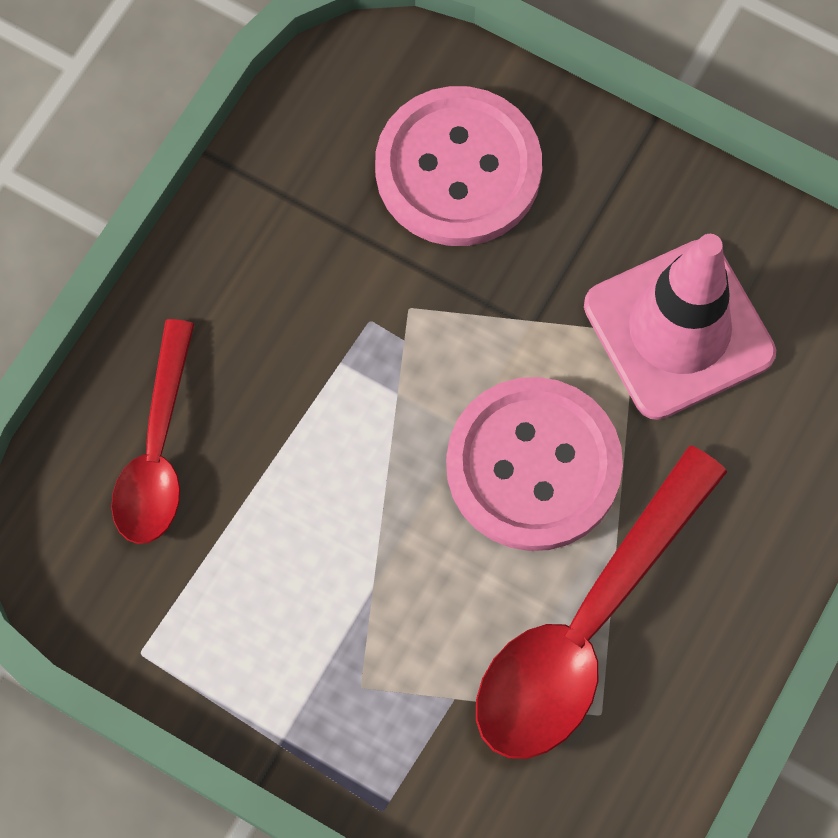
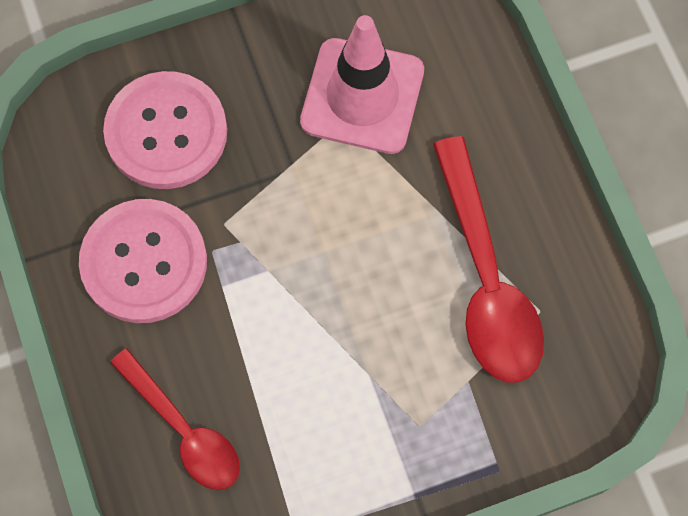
camera: 50 degrees left, 0 degrees up
pink button [446,377,623,551] -> pink button moved to [79,199,207,323]

